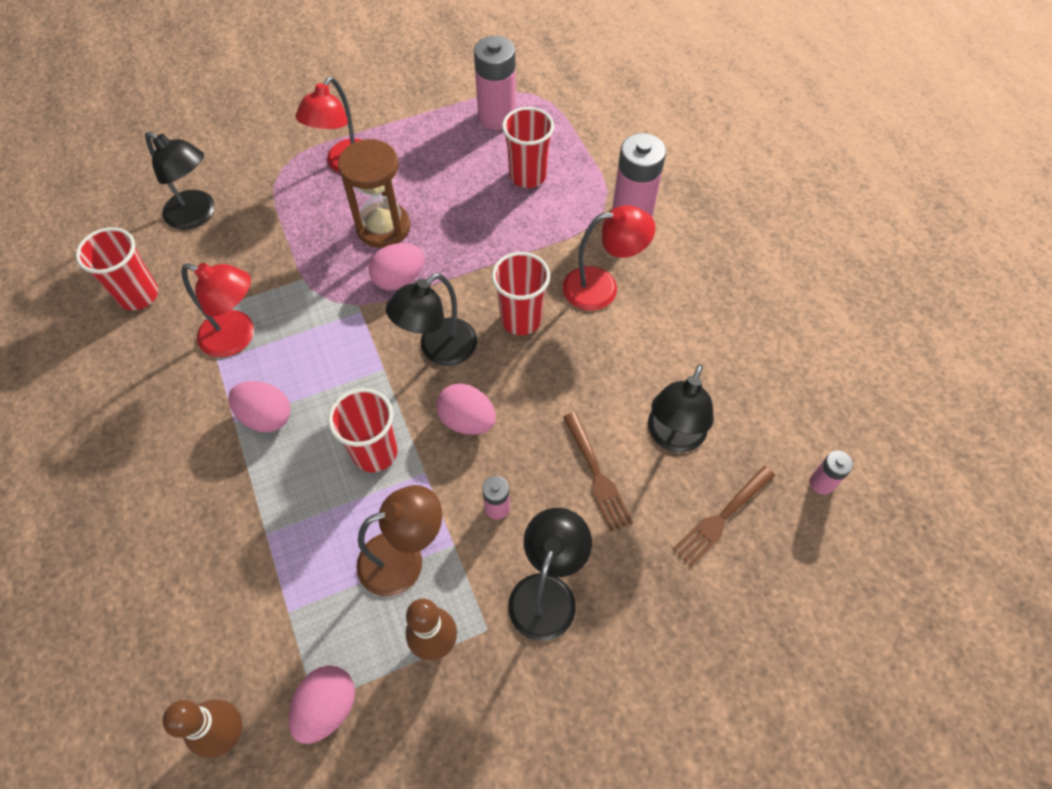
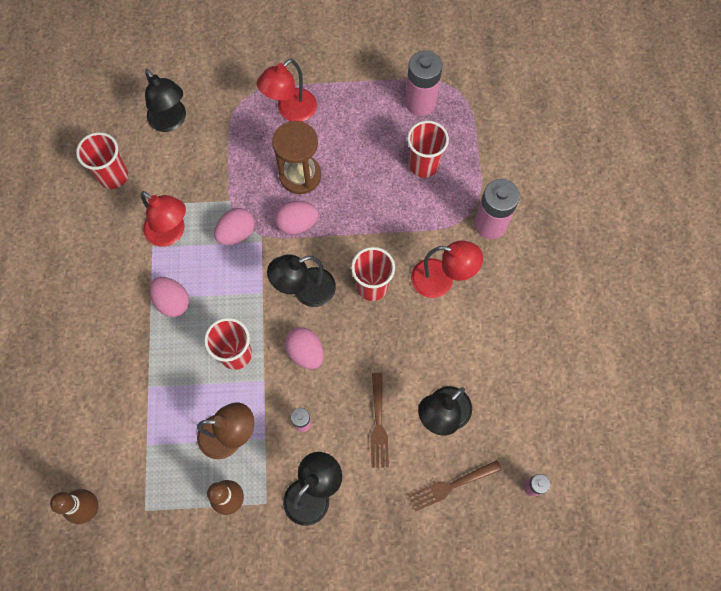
camera: 20 degrees right, 10 degrees up
pink egg [288,665,355,744] -> pink egg moved to [214,208,255,245]

